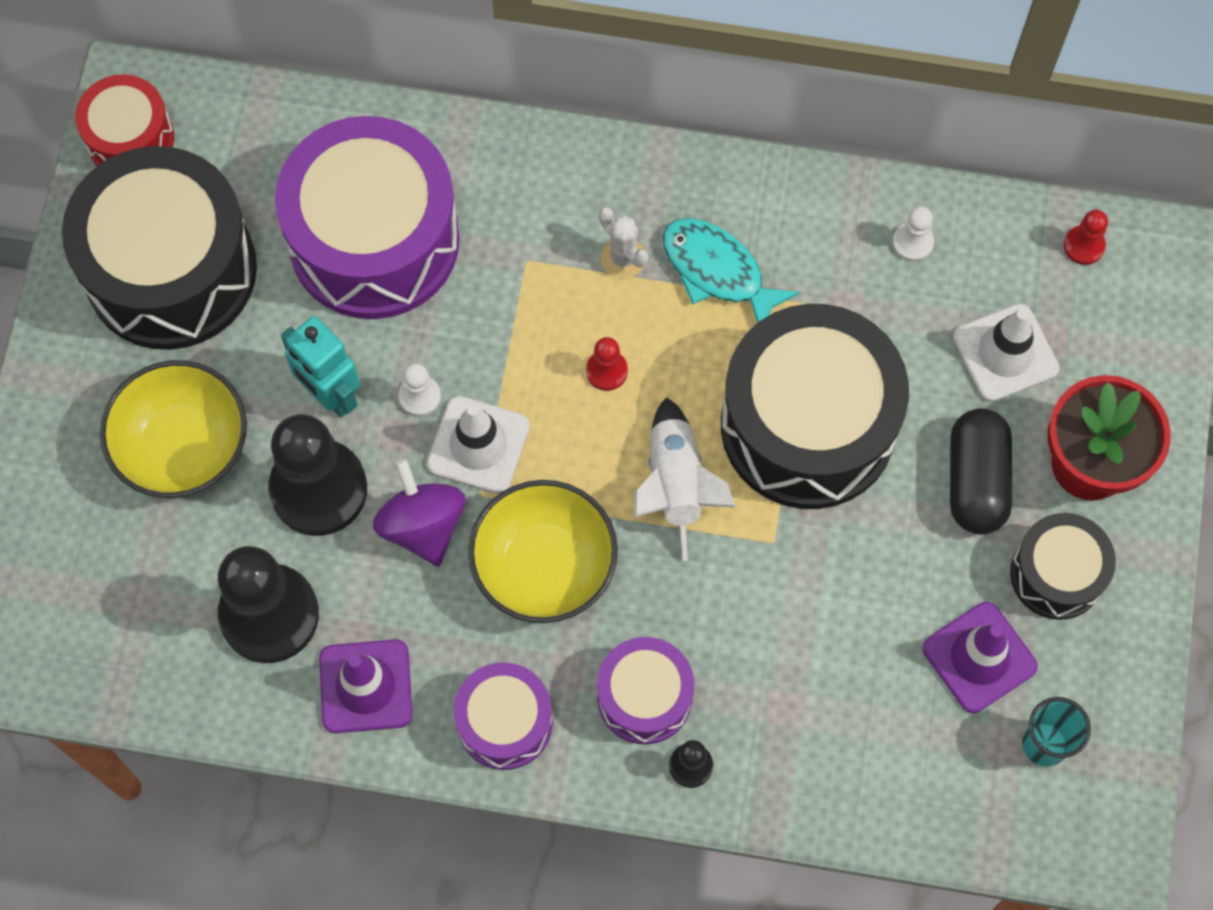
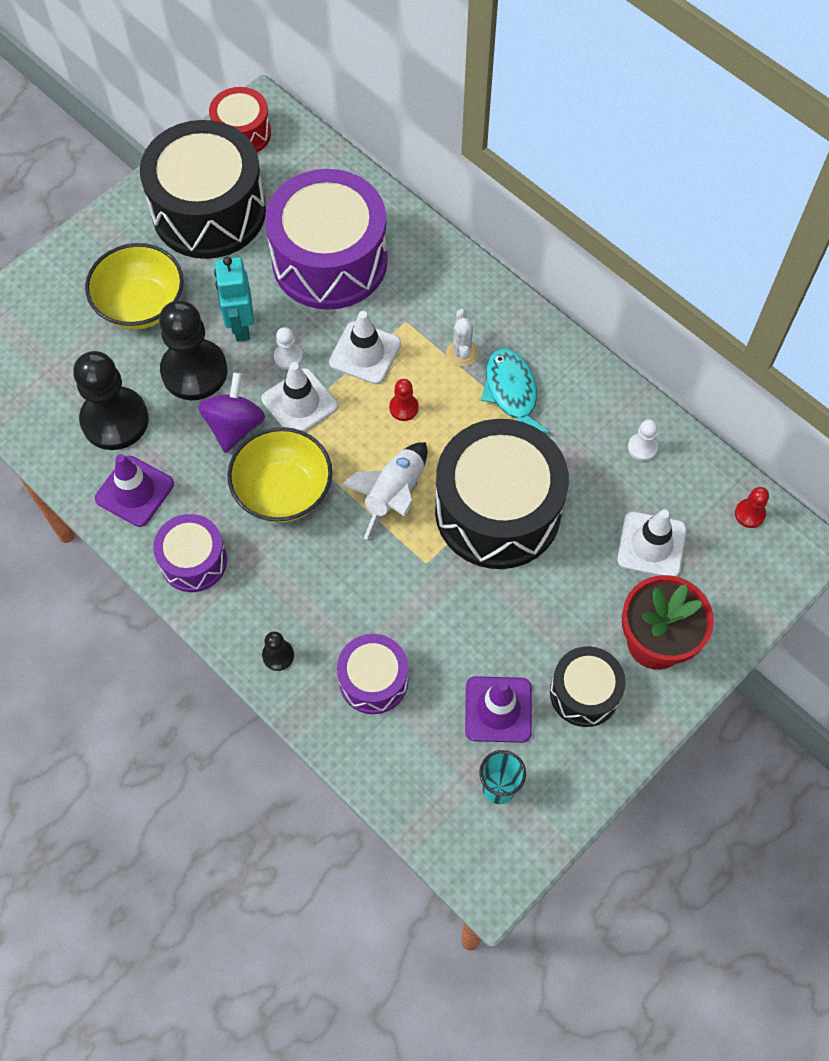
camera: 35 degrees right, 5 degrees down
purple drum [597,637,694,744] -> purple drum moved to [337,634,408,714]
black capsule [950,408,1012,535] -> none
none -> white traffic cone [329,311,401,384]

